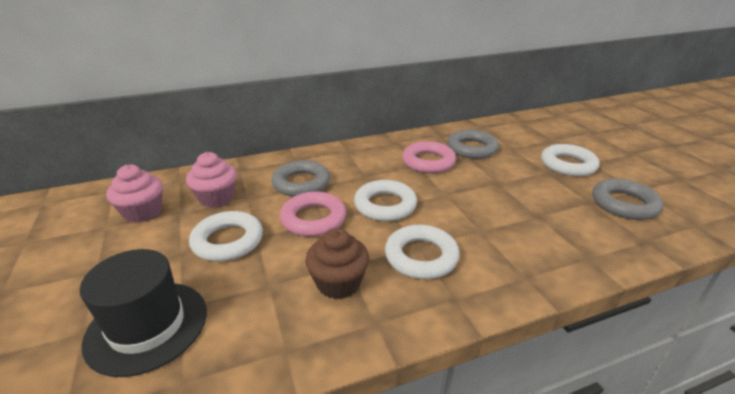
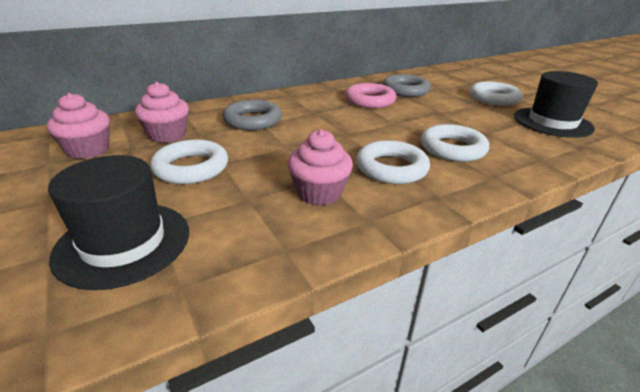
camera: 10 degrees left, 0 degrees up
pink ring [280,192,346,236] -> none
brown cupcake [305,228,369,299] -> pink cupcake [287,129,353,206]
white ring [354,180,417,221] -> white ring moved to [421,124,489,162]
grey ring [593,179,663,220] -> black hat [514,71,598,138]

